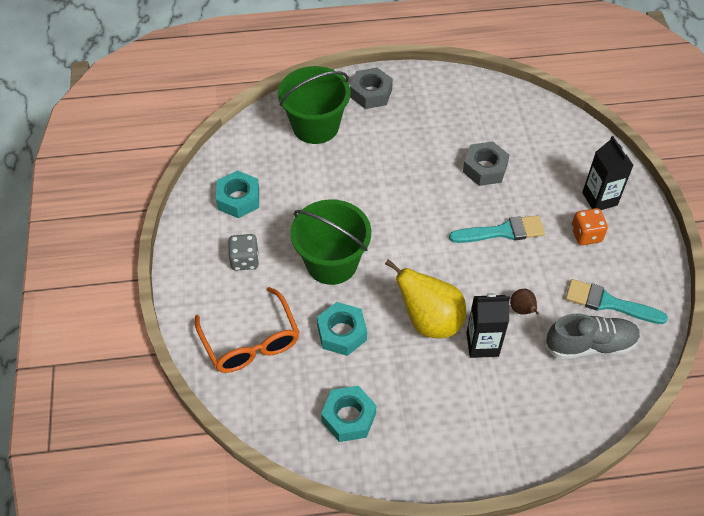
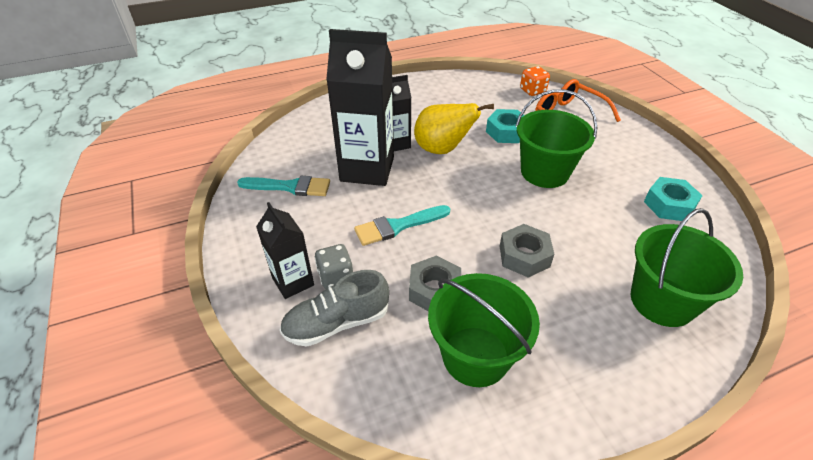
camera: 165 degrees right, 10 degrees down
grey dice [228,234,259,271] -> grey dice moved to [314,244,353,289]
turquoise nut [321,386,376,442] -> none
grey nut [350,68,393,109] -> grey nut moved to [500,224,554,278]
brown pear [510,289,539,315] -> black carton [326,29,394,186]
grey shoe [545,314,640,359] -> grey shoe moved to [280,270,389,347]
orange dice [571,208,608,245] -> orange dice moved to [520,66,550,96]
none -> green bucket [428,273,540,387]

